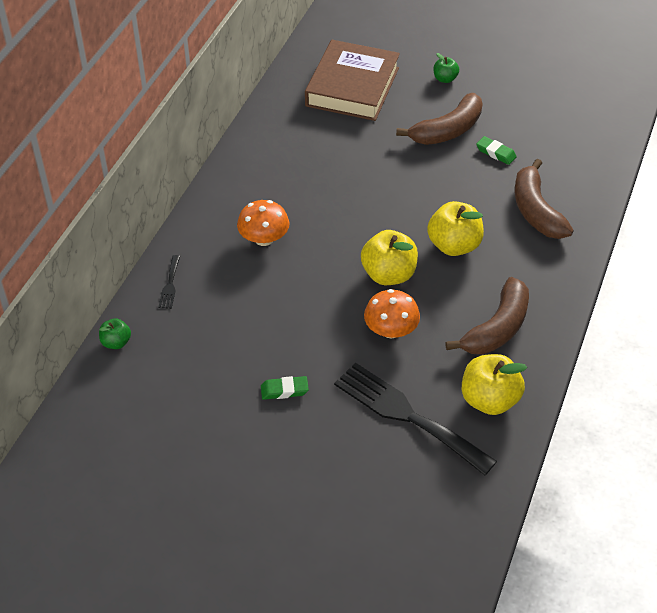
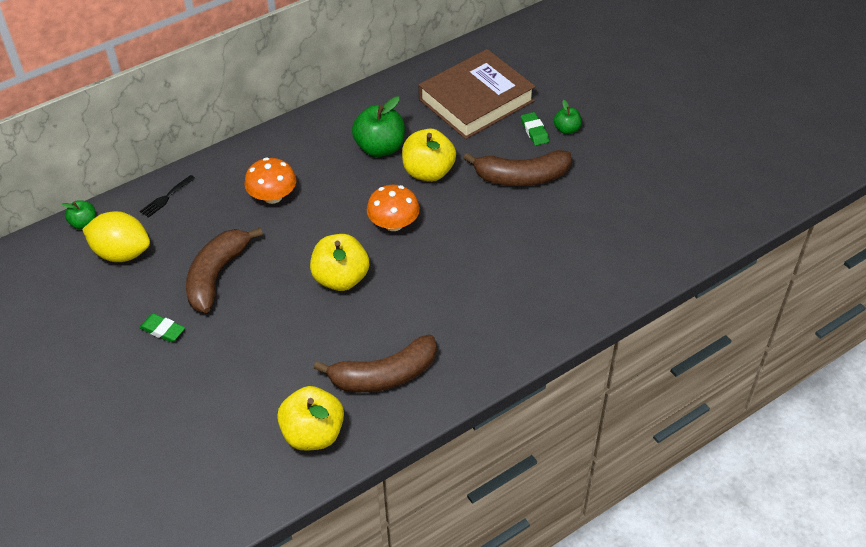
camera: 35 degrees right, 0 degrees up
black fork [334,363,497,475] -> none
orange mushroom [364,289,420,339] -> orange mushroom moved to [367,185,420,231]
yellow apple [427,201,484,256] -> yellow apple moved to [402,129,456,182]
green eraser [476,136,517,165] -> green eraser moved to [521,112,549,146]
brown banana [514,159,574,239] -> brown banana moved to [186,227,263,313]
none -> yellow lemon [82,211,150,262]
none -> green apple [352,96,405,157]

